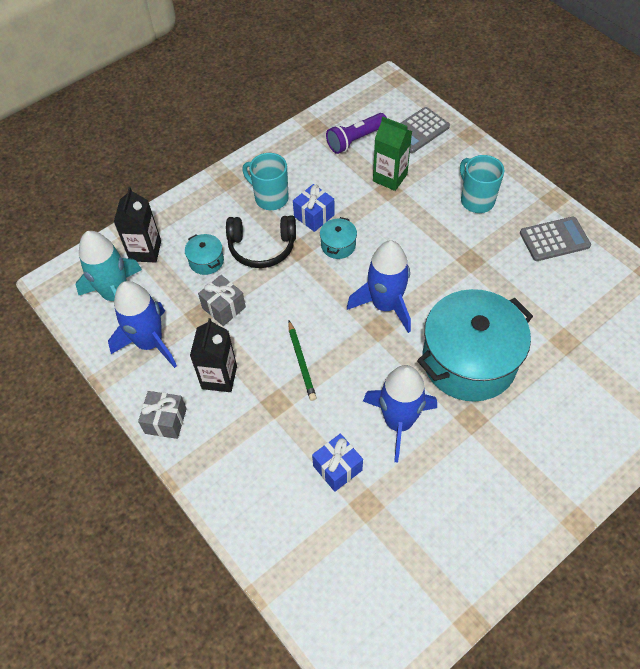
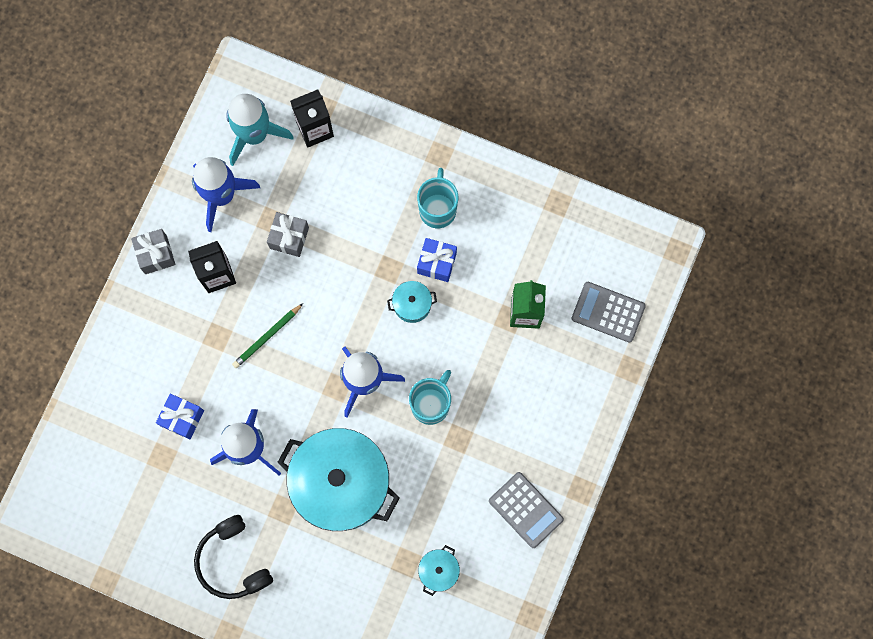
camera: 60 degrees right, 20 degrees up
turquoise pot [185,234,224,275] -> turquoise pot moved to [418,545,460,596]
black headphones [226,216,296,268] -> black headphones moved to [194,515,273,599]
purple flashlight [326,113,387,154] -> none
turquoise mug [460,155,504,213] -> turquoise mug moved to [409,370,451,425]

